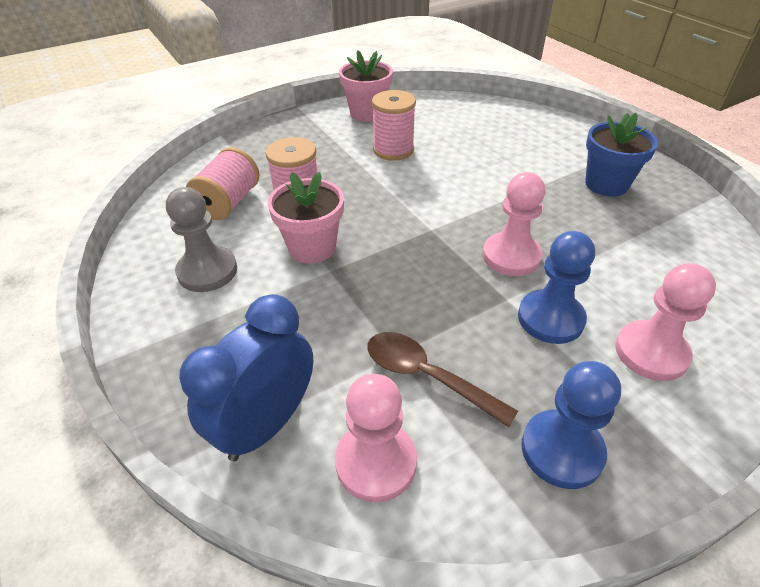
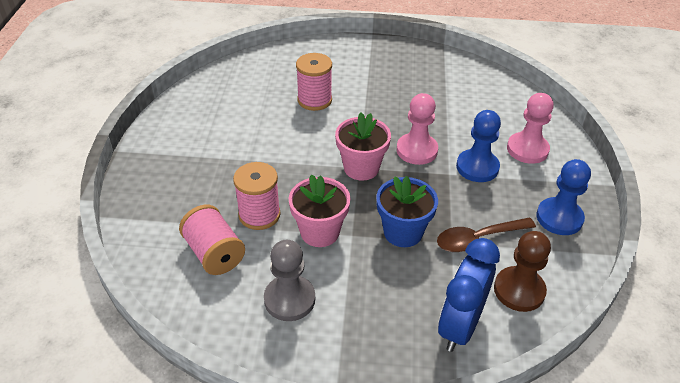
camera: 55 degrees left, 0 degrees up
blue clock [179,294,313,461] -> blue clock turned 45 degrees clockwise [438,238,500,352]
pink pawn [335,374,417,503] -> brown pawn [494,231,551,312]
pink flower pot [339,50,393,122] -> pink flower pot moved to [335,112,391,180]
pink spool [372,90,416,161] -> pink spool moved to [296,53,332,111]
blue flower pot [585,113,658,197] -> blue flower pot moved to [376,176,438,247]

